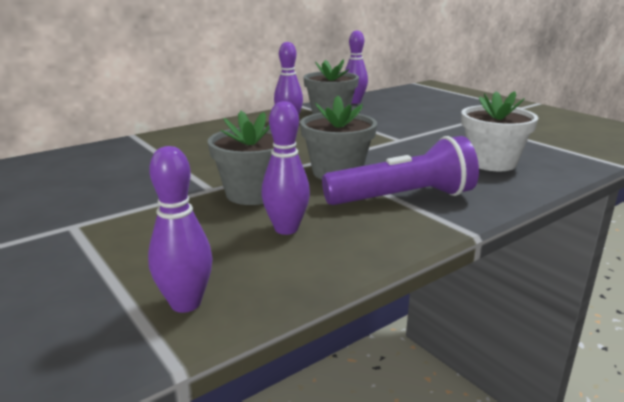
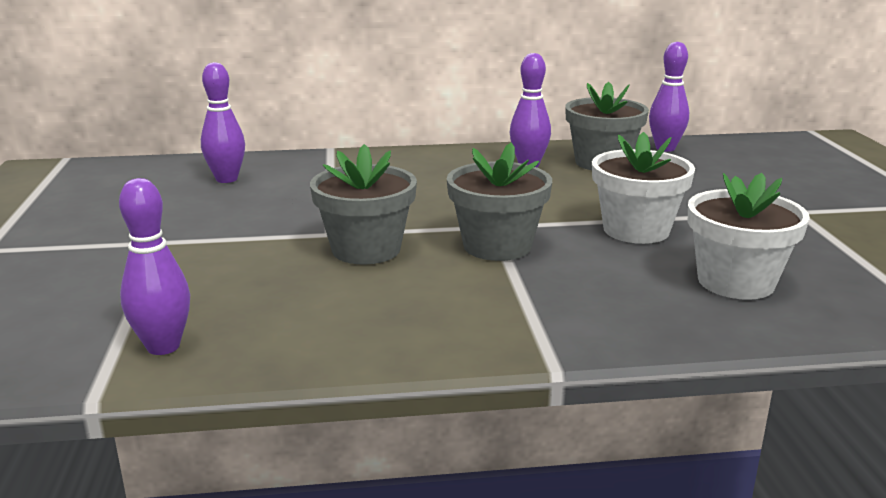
camera: 30 degrees right, 0 degrees up
purple bowling pin [261,101,310,235] -> purple bowling pin moved to [201,62,245,183]
purple flashlight [322,136,479,205] -> none
none -> white flower pot [592,132,695,244]

